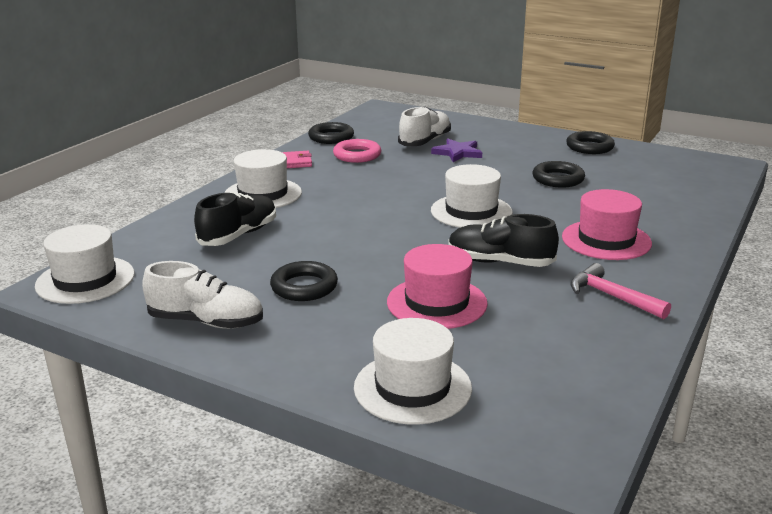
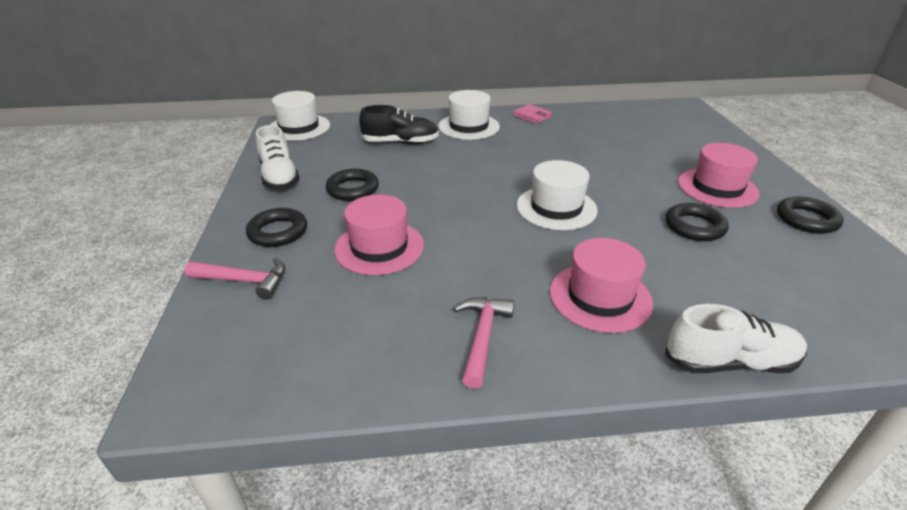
camera: 55 degrees right, 10 degrees up
black ring [308,122,354,144] -> black ring moved to [246,208,307,247]
pink ring [333,139,381,163] -> none
white hat [354,318,472,425] -> pink hammer [185,257,286,300]
white shoe [398,106,451,146] -> white shoe moved to [665,304,807,373]
purple star [431,139,482,162] -> none
black shoe [448,214,559,267] -> none
none -> pink hat [678,143,760,208]

